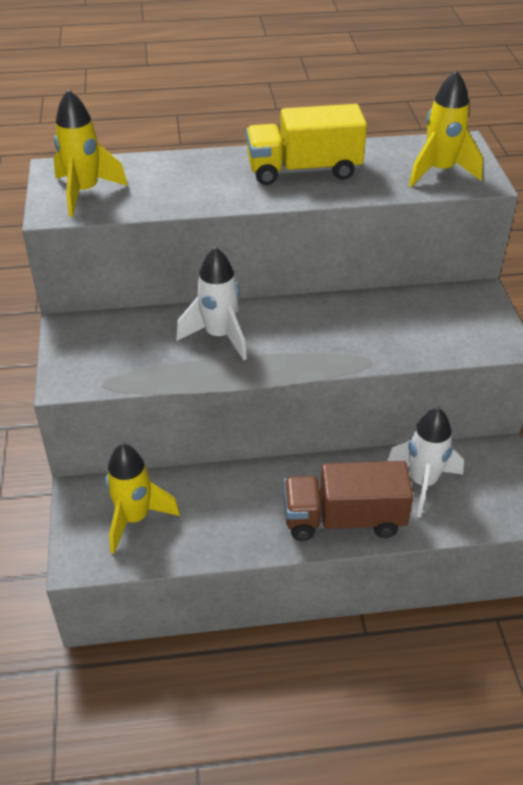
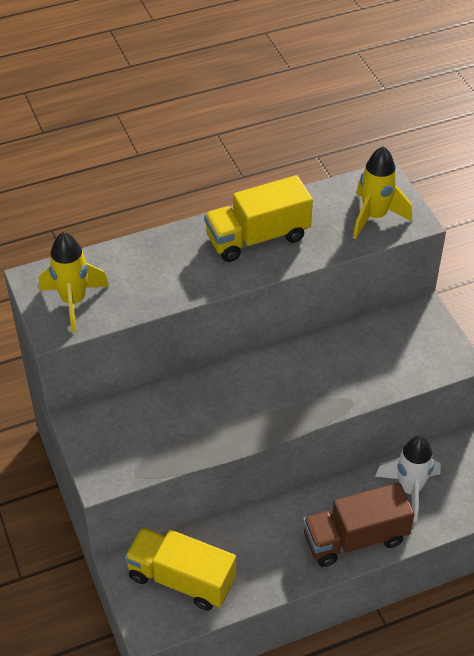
camera: 15 degrees left, 5 degrees up
yellow rocket [105,444,180,554] -> yellow truck [124,527,236,611]
white rocket [176,247,247,360] -> none

